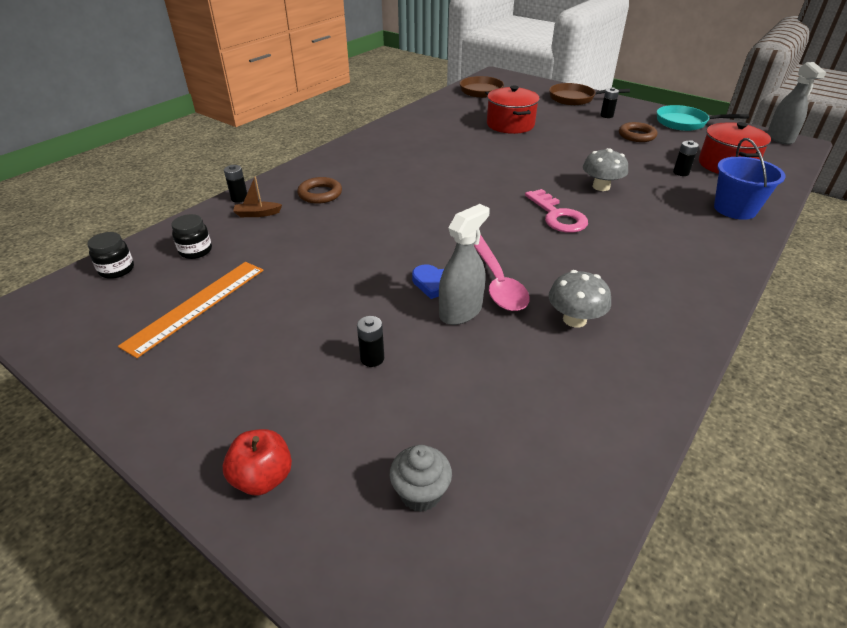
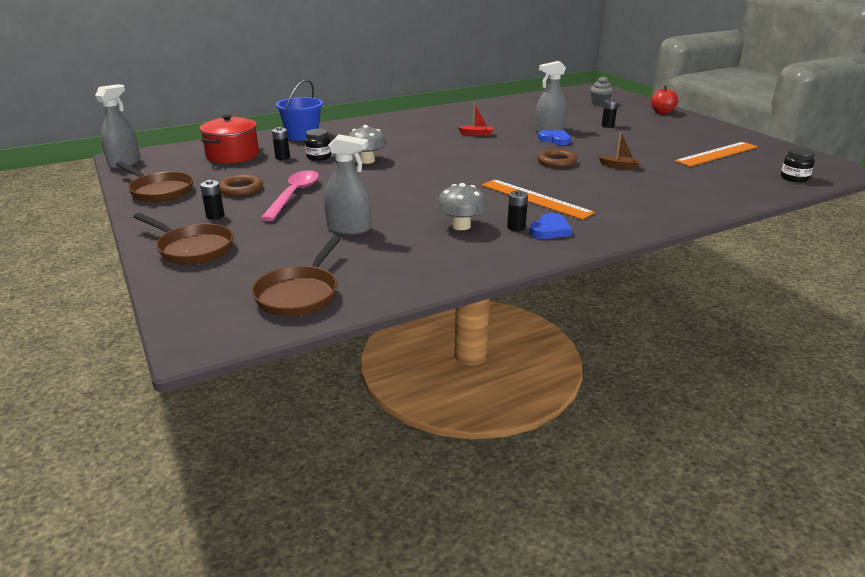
camera: 155 degrees left, 10 degrees down
black jar [171,214,212,259] -> black jar moved to [305,129,331,161]
black battery [224,165,247,203] -> black battery moved to [507,190,528,231]
brown boat [233,176,282,217] -> brown boat moved to [599,132,641,169]
brown ring [297,177,342,204] -> brown ring moved to [537,149,577,168]
pink spoon [474,235,530,311] -> pink spoon moved to [260,170,319,221]
red pot [487,86,540,134] -> grey spray bottle [324,134,371,235]
pink key [525,189,588,233] -> none
grey mushroom [549,270,611,327] -> grey mushroom moved to [437,183,487,230]
turquoise pan [657,105,749,131] -> brown pan [116,162,193,203]
none -> red boat [458,103,494,136]
none -> orange ruler [482,179,595,220]
none -> blue heart [529,213,572,239]

